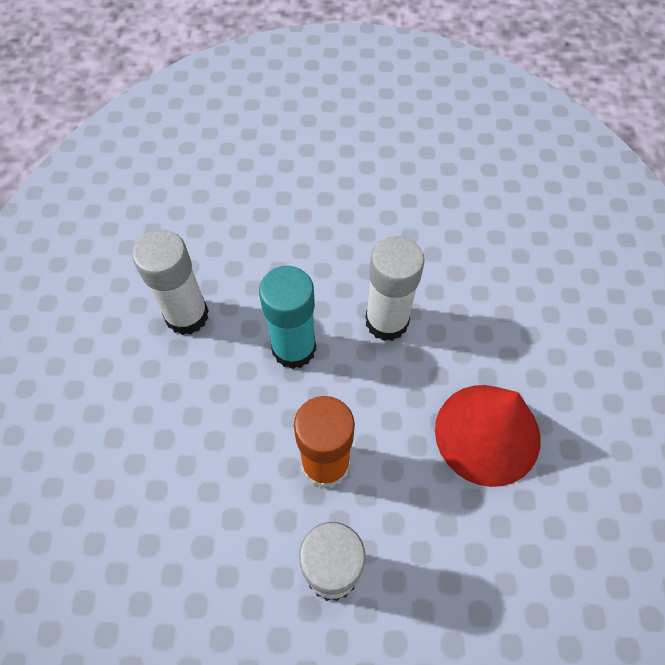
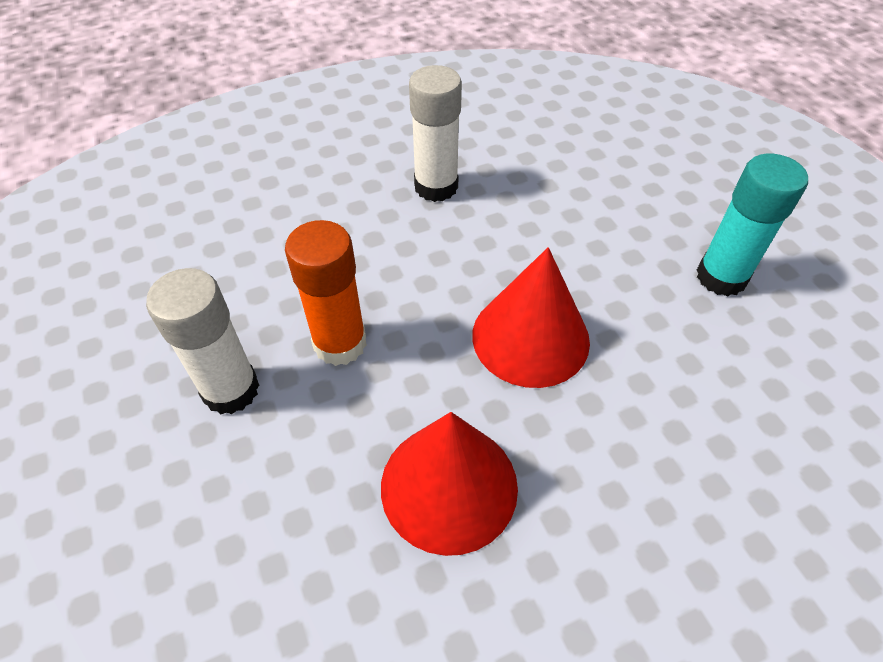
camera: 65 degrees right, 10 degrees down
turquoise glue stick [259,266,316,369] -> turquoise glue stick moved to [697,154,808,297]
white glue stick [366,236,425,341] -> red cone [472,247,590,388]

